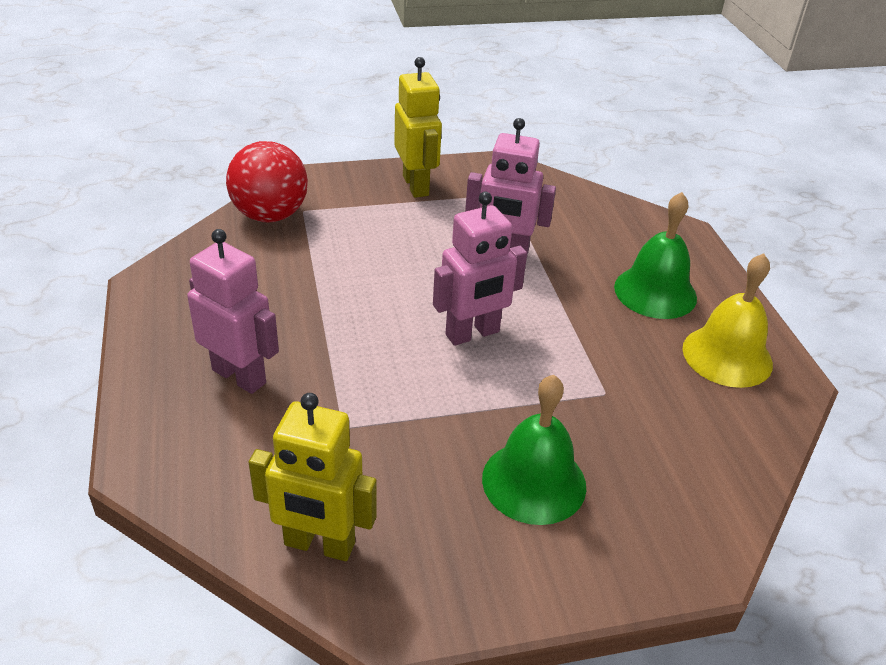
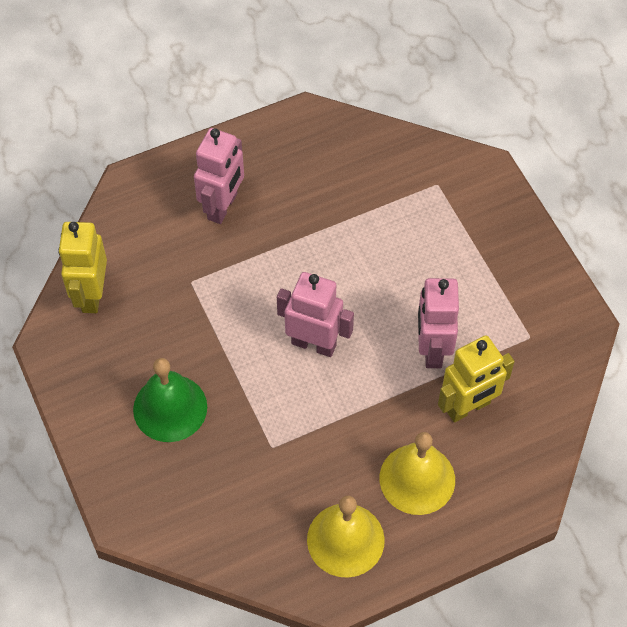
camera: 80 degrees right, 20 degrees up
red ball [226,141,308,222] -> none
yellow robot [394,57,442,198] -> yellow robot moved to [438,335,515,423]
pink robot [433,192,527,346] -> pink robot turned 150 degrees clockwise [277,272,354,357]
green bell [614,192,697,319] -> yellow bell [379,432,455,515]

